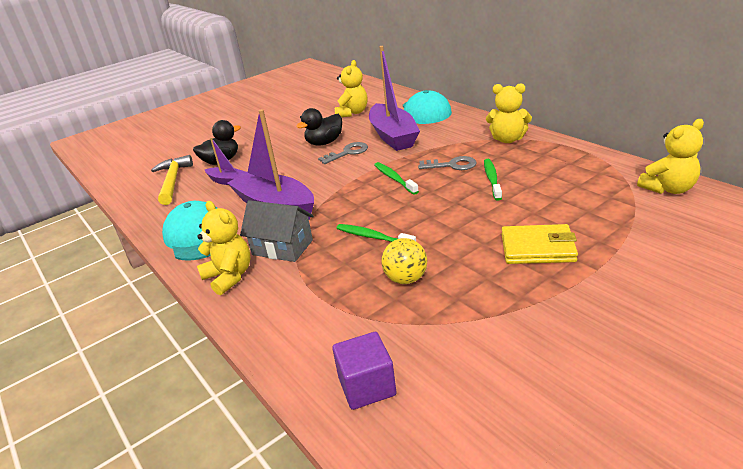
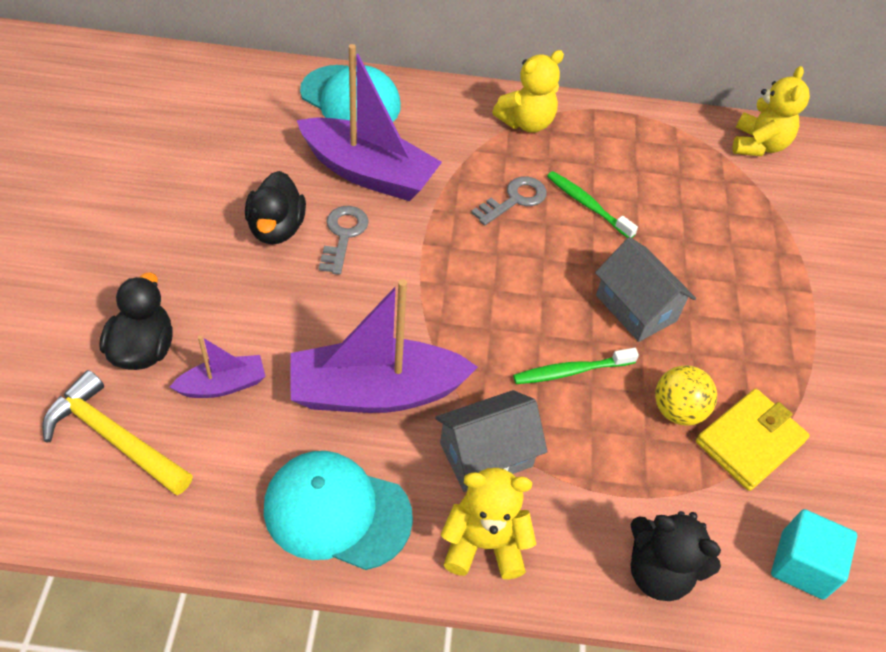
camera: 55 degrees left, 20 degrees up
purple cube [332,332,397,410] -> turquoise cube [771,509,857,599]
yellow teddy bear [335,60,367,117] -> none
green toothbrush [374,162,419,195] -> none
yellow wallet [502,224,578,264] -> yellow wallet moved to [696,389,810,491]
none -> grey house [595,237,696,342]
none -> black teddy bear [630,511,721,601]

